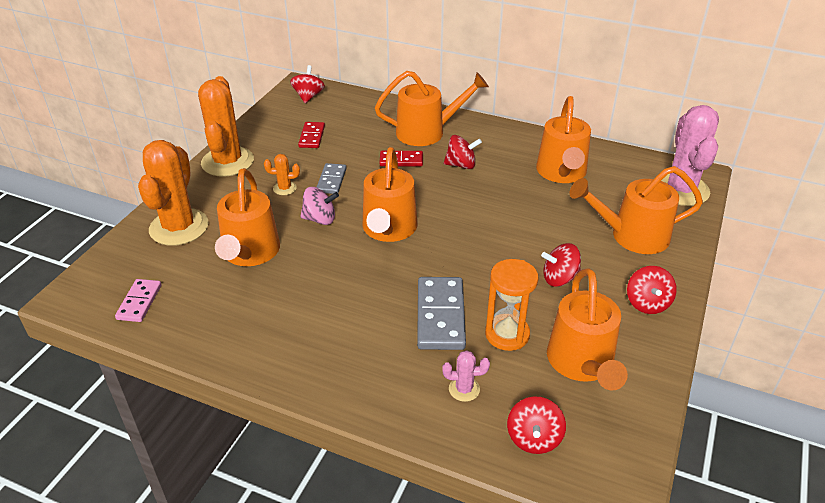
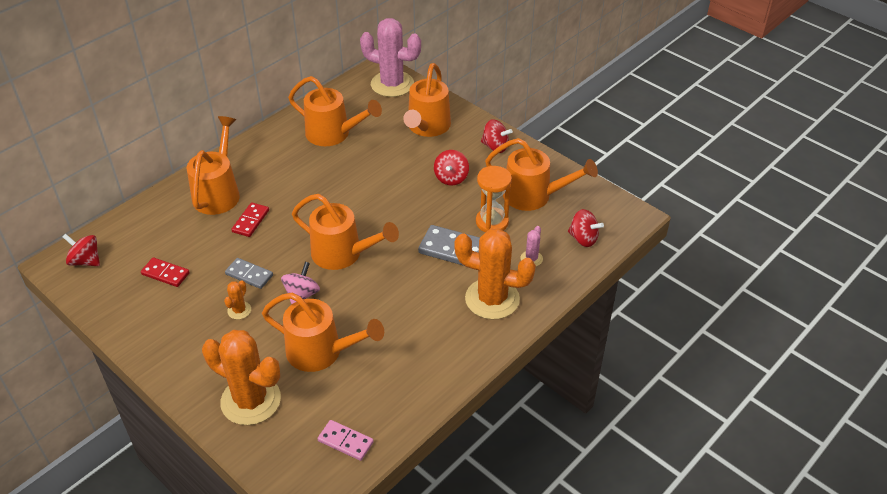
camera: 70 degrees left, 5 degrees up
orange cactus [198,76,254,177] -> orange cactus moved to [454,228,536,320]
red spinning top [444,135,482,169] -> none

